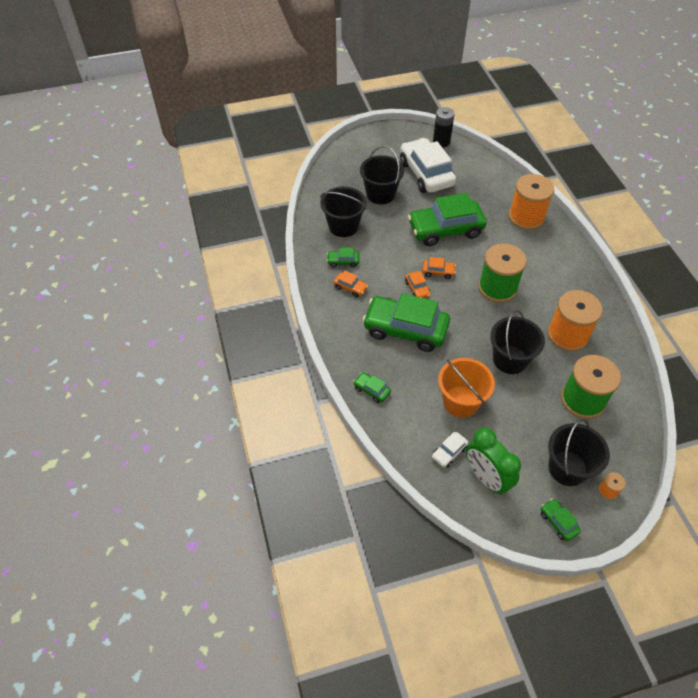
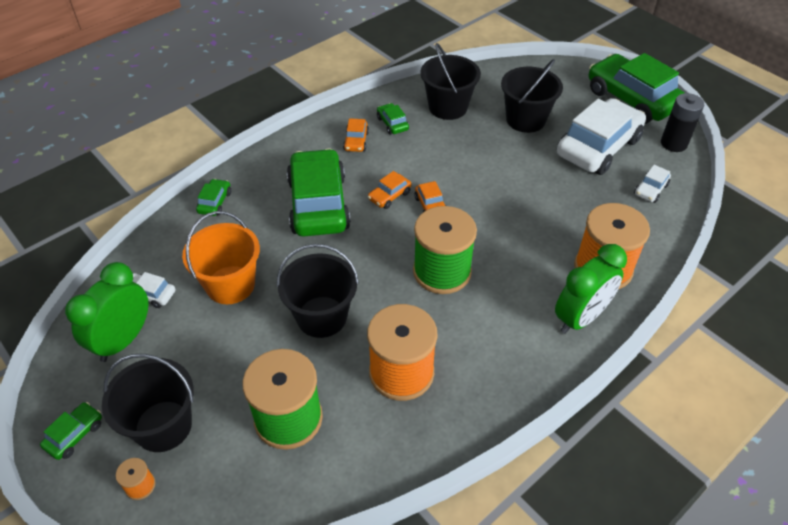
camera: 65 degrees right, 5 degrees down
green car [408,193,487,246] -> green car moved to [589,53,684,123]
none -> green clock [555,244,627,334]
none -> white car [634,165,671,203]

